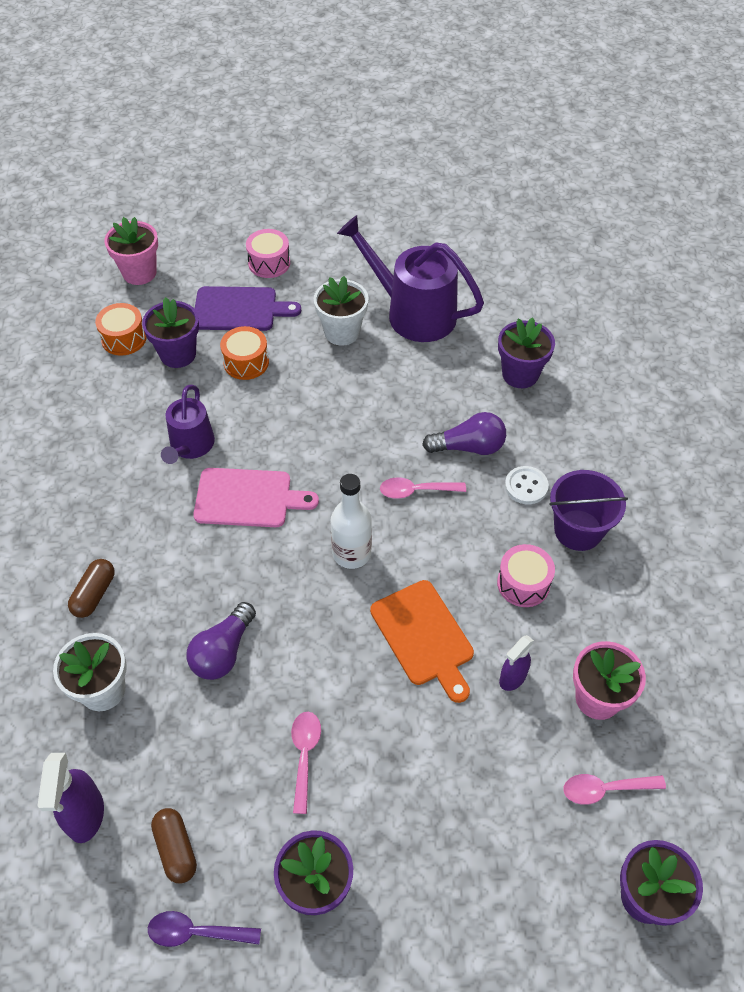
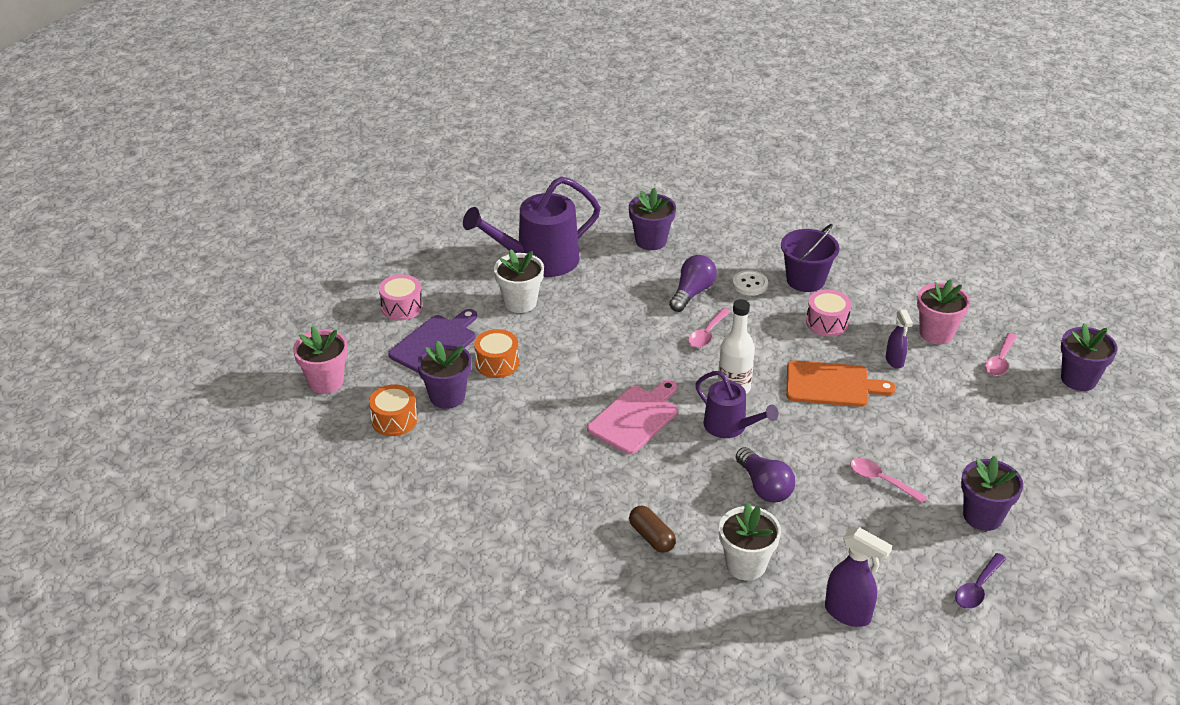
camera: 55 degrees left, 15 degrees down
brown capsule [151,808,197,883] -> none
purple watering can [161,385,215,464] -> purple watering can moved to [696,371,778,438]

